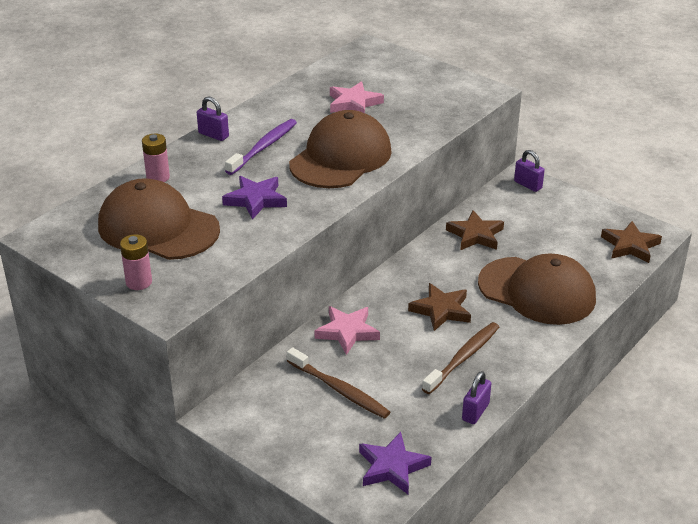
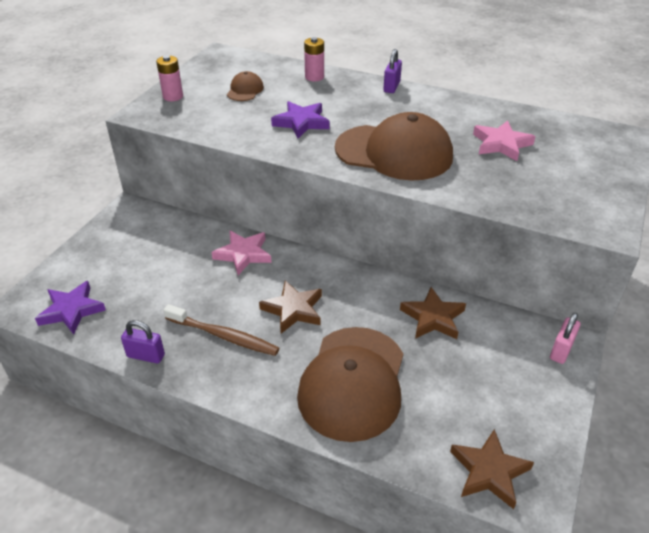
camera: 75 degrees right, 5 degrees up
brown cap [98,178,220,260] -> brown cap [227,71,264,101], size x0.44
purple toothbrush [225,119,297,175] -> none
brown toothbrush [287,347,390,419] -> none
purple padlock [514,150,545,192] -> pink padlock [550,313,580,364]

